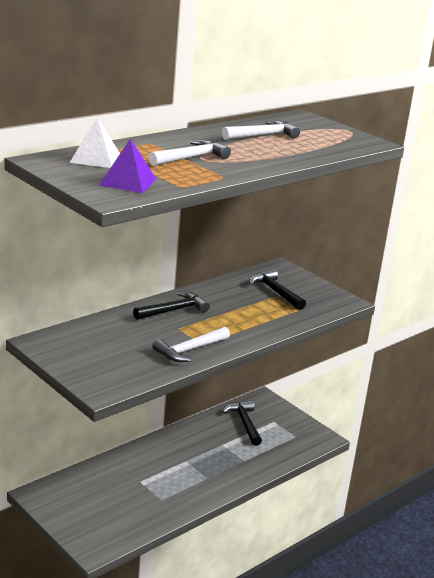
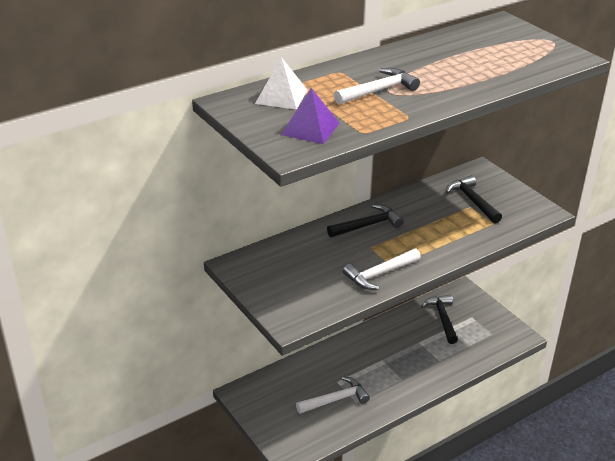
camera: 10 degrees right, 10 degrees up
white hammer [222,120,300,140] -> white hammer moved to [296,376,370,414]

